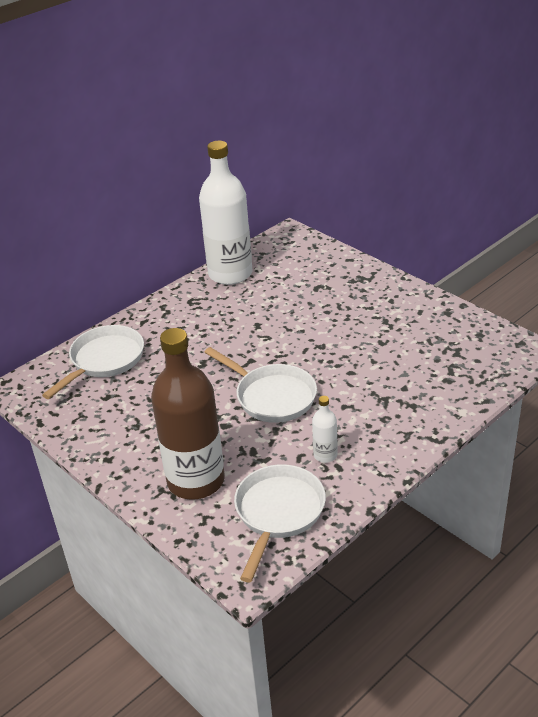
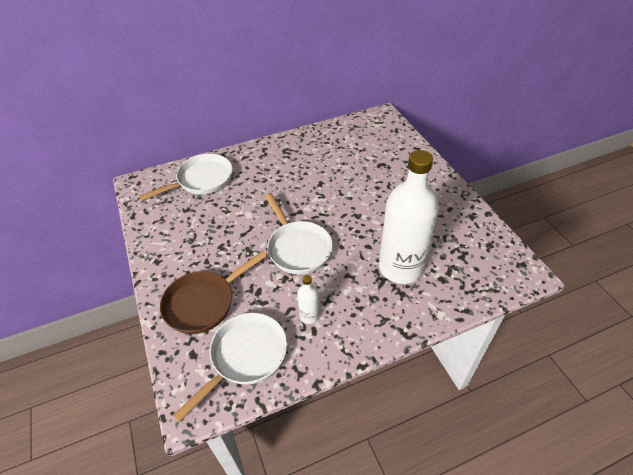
camera: 20 degrees right, 10 degrees up
brown bottle [151,328,224,500] -> brown pan [160,251,267,334]
white bottle [199,141,252,285] -> white bottle moved to [379,150,439,284]

